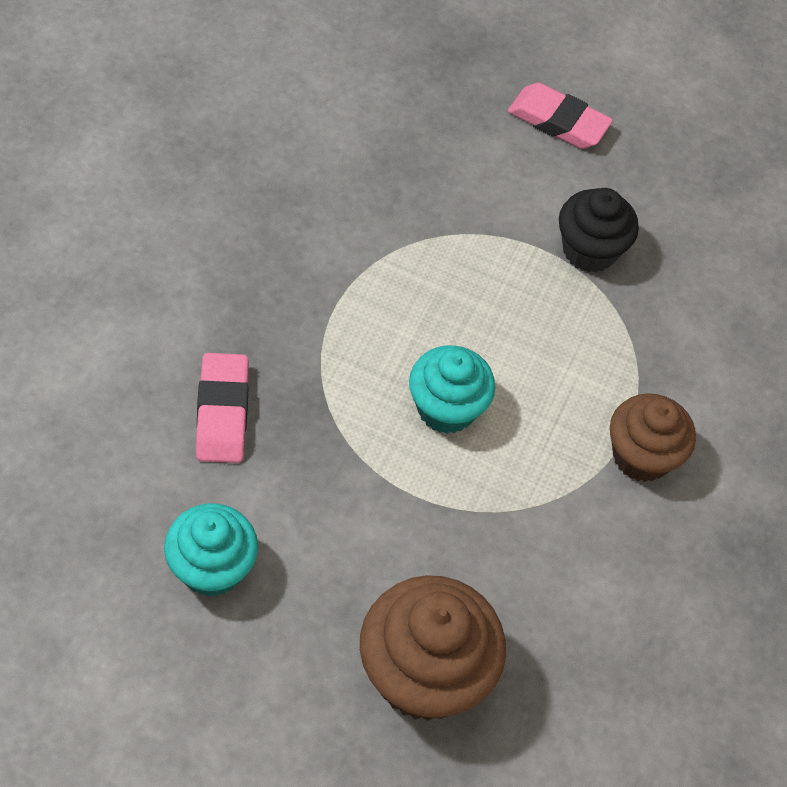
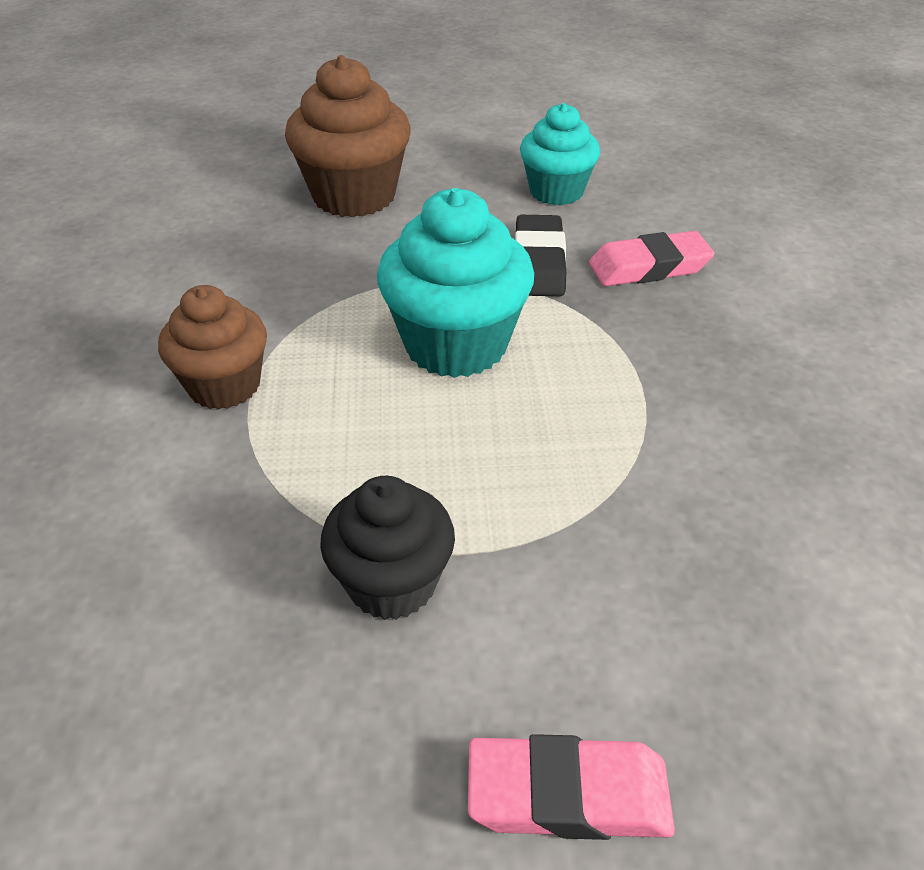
camera: 160 degrees right, 15 degrees down
pink eraser [196,353,249,463] -> pink eraser turned 75 degrees counterclockwise [589,231,714,286]
turquoise cupcake [409,345,495,434] -> turquoise cupcake [377,188,534,378], size x1.52
none -> black eraser [515,215,566,296]

